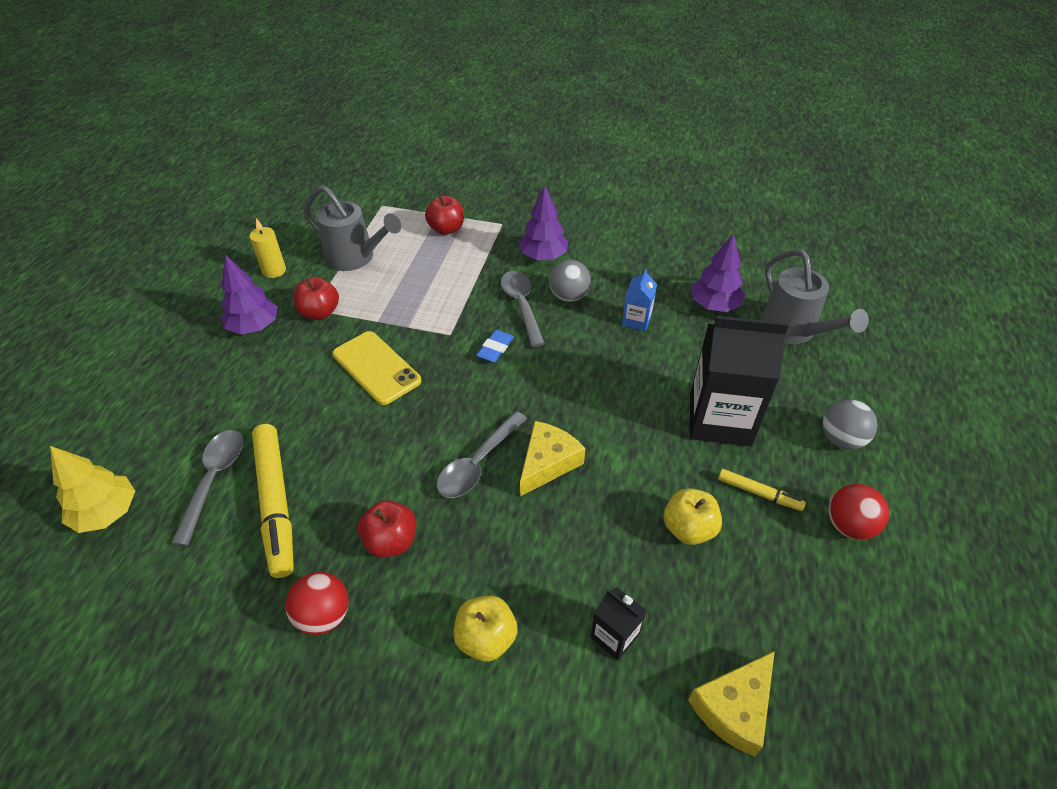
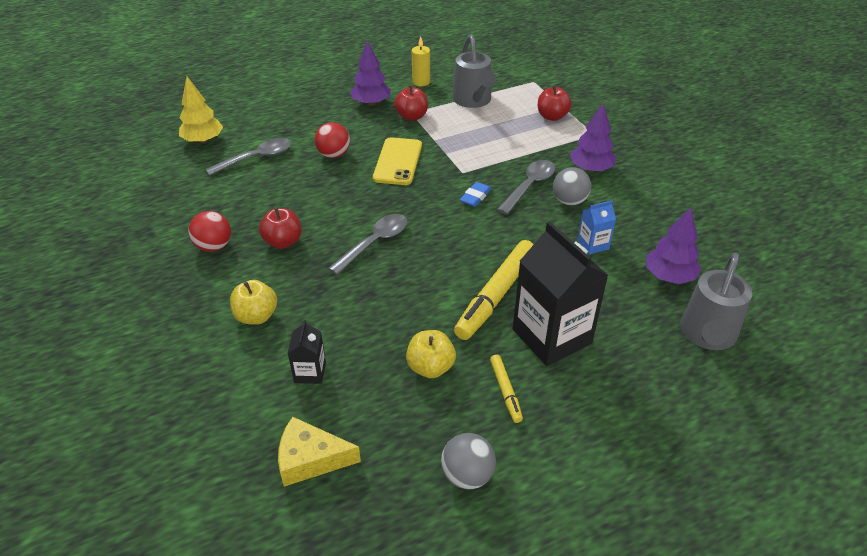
camera: 50 degrees right, 5 degrees down
yellow marker [252,424,294,578] -> yellow marker moved to [454,240,534,340]
grey spoon [436,411,527,498] -> grey spoon turned 135 degrees clockwise [328,214,407,275]
blue eraser [476,330,514,363] -> blue eraser turned 45 degrees counterclockwise [460,182,491,207]
yellow cheese [520,421,586,496] -> none
grey ball [822,400,878,450] -> grey ball moved to [441,433,496,489]
red ball [828,484,889,540] -> red ball moved to [315,122,350,158]

